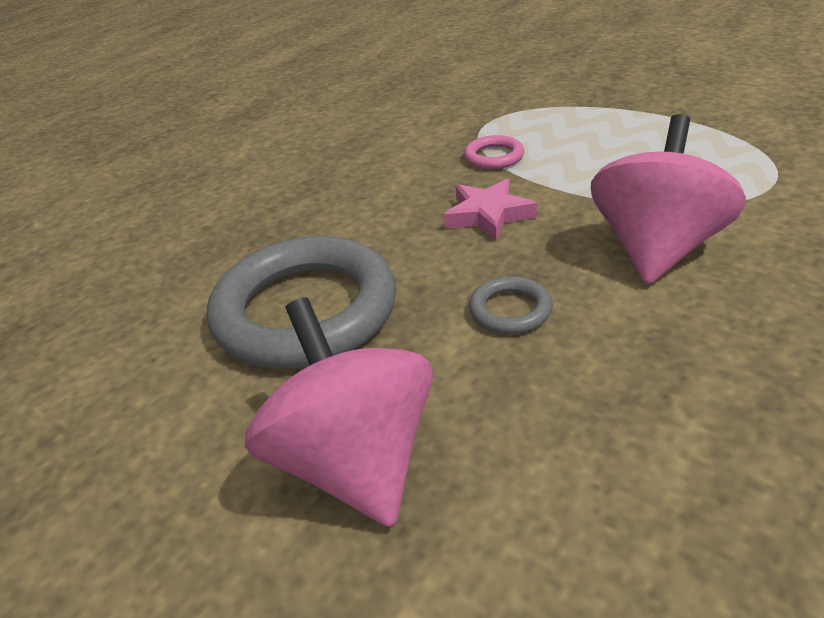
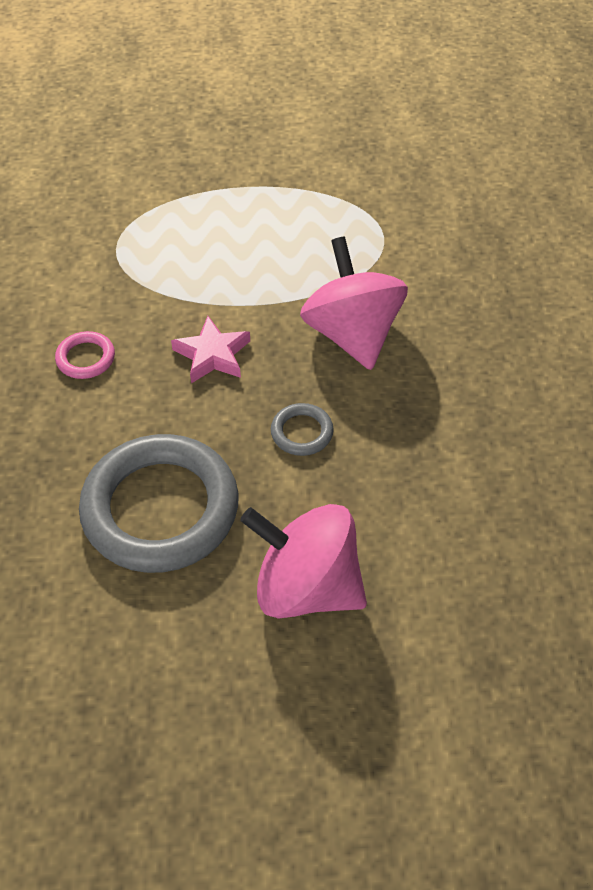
camera: 45 degrees left, 15 degrees up
pink ring [464,135,524,169] -> pink ring moved to [55,331,115,379]

